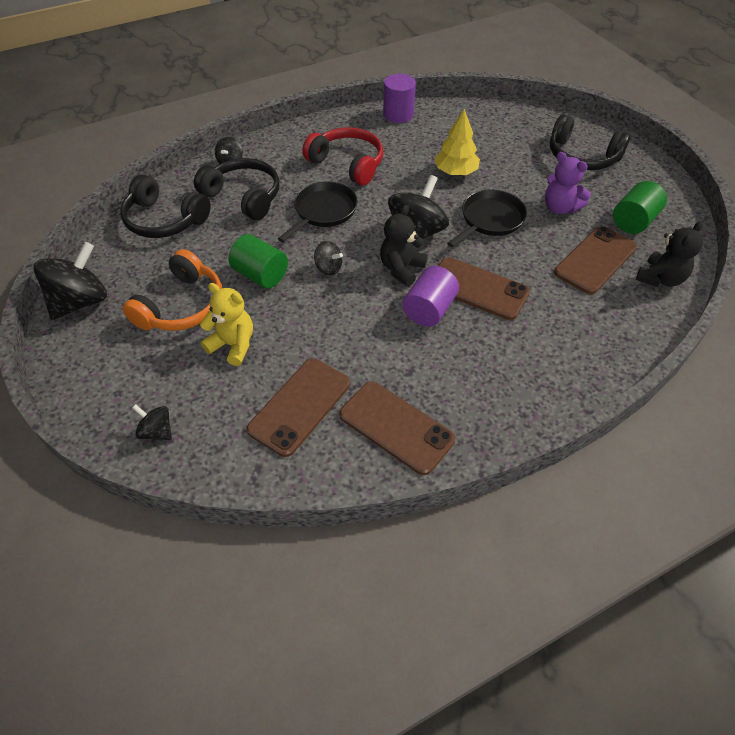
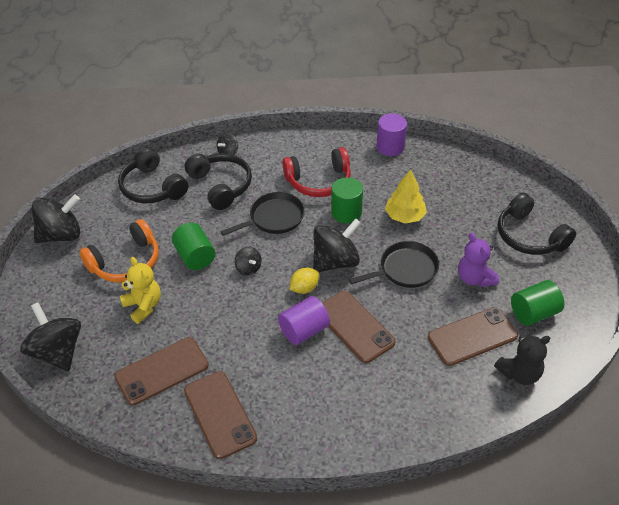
camera: 25 degrees right, 5 degrees down
black spinning top [132,404,172,440] -> black spinning top [20,302,81,372], size x1.98
red headphones [302,127,383,186] -> red headphones turned 105 degrees clockwise [282,147,351,197]
black teddy bear [380,205,428,286] -> yellow lemon [289,268,319,294]
none -> green cylinder [331,177,363,223]

